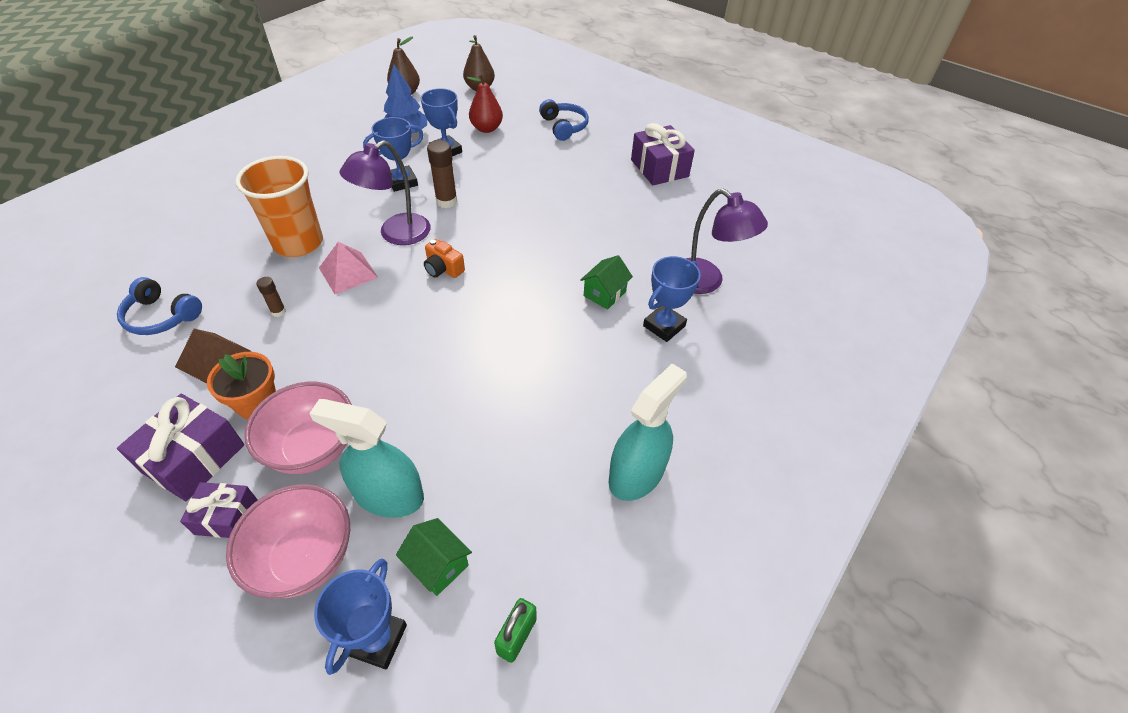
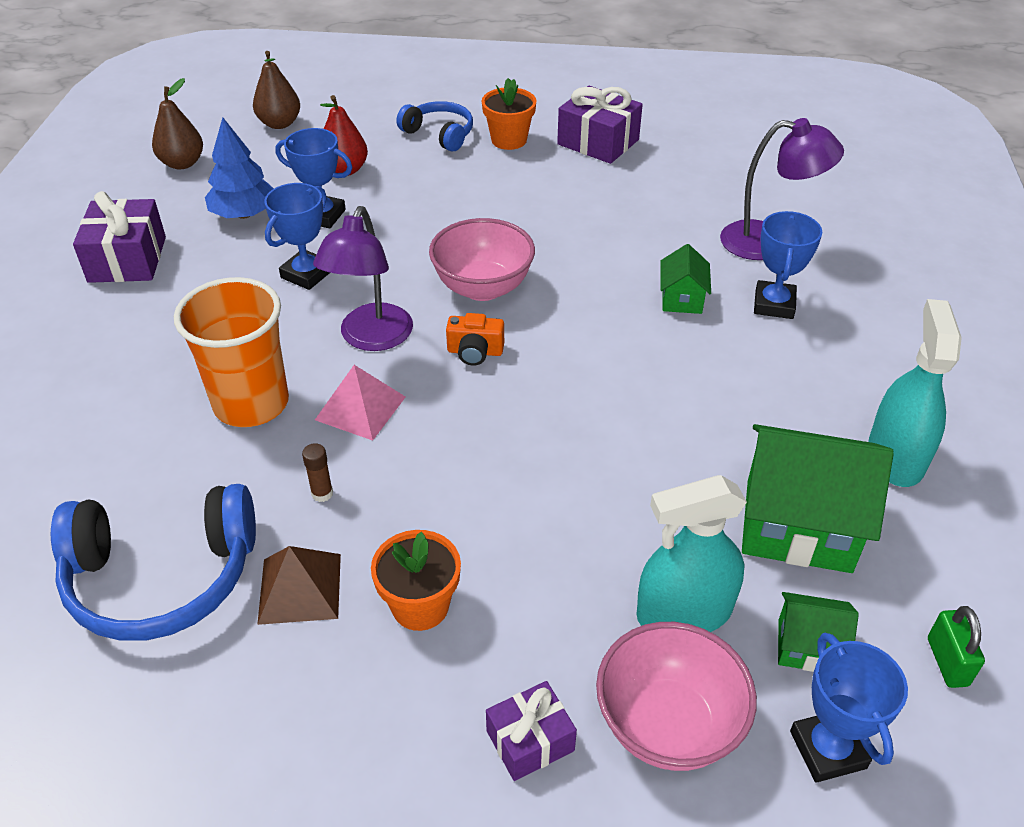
camera: 30 degrees left, 5 degrees down
blue headphones [117,277,202,335] -> blue headphones [51,484,256,641], size x1.69
purple gift [117,394,244,501] -> purple gift moved to [73,191,166,283]
pink bowl [244,382,352,474] -> pink bowl moved to [429,218,535,301]
brown glue stick [427,140,457,208] -> none
none -> orange flower pot [482,78,537,150]
none -> green house [742,424,894,573]

